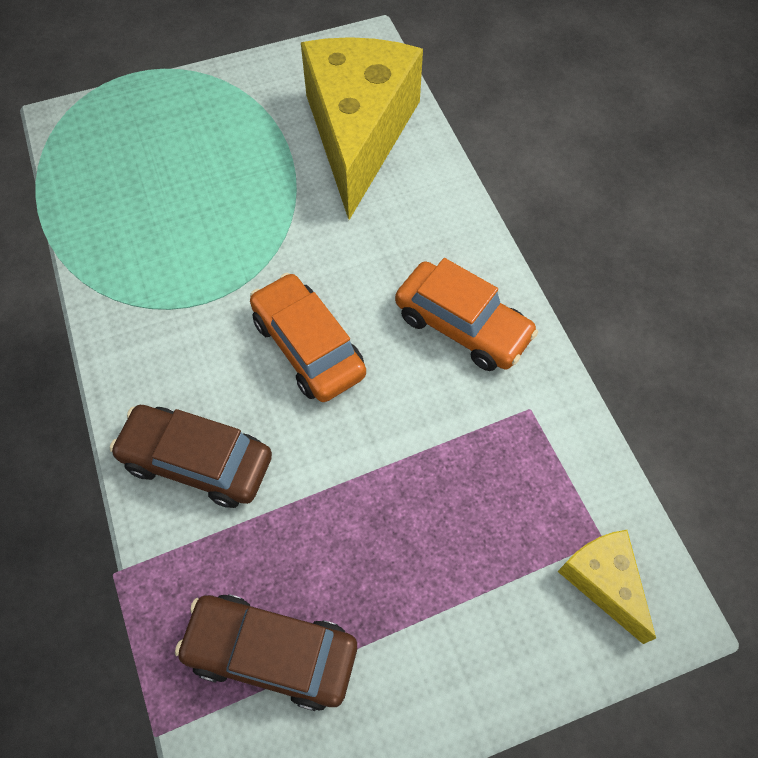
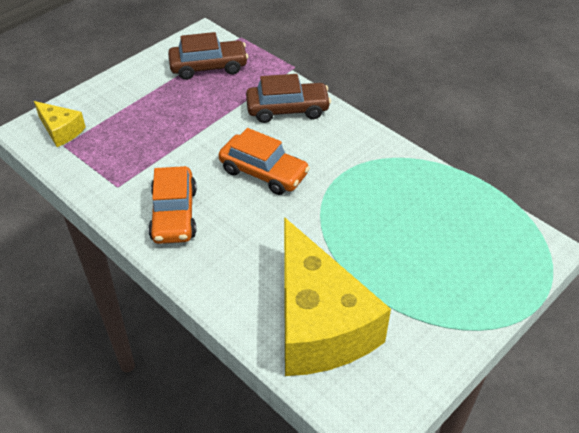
camera: 155 degrees right, 15 degrees down
orange car [395,258,538,371] -> orange car turned 105 degrees counterclockwise [148,166,197,244]

